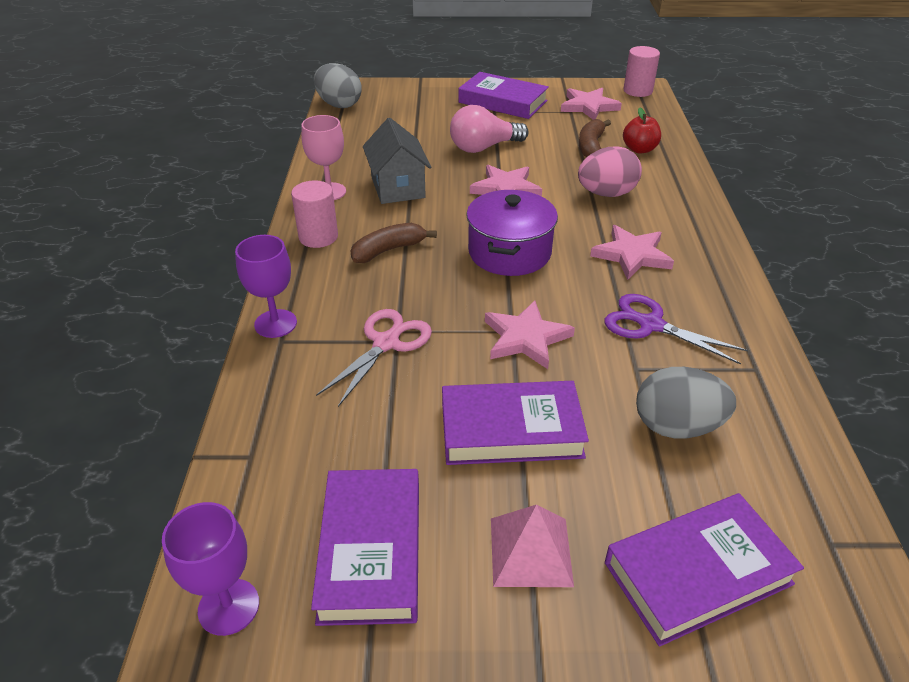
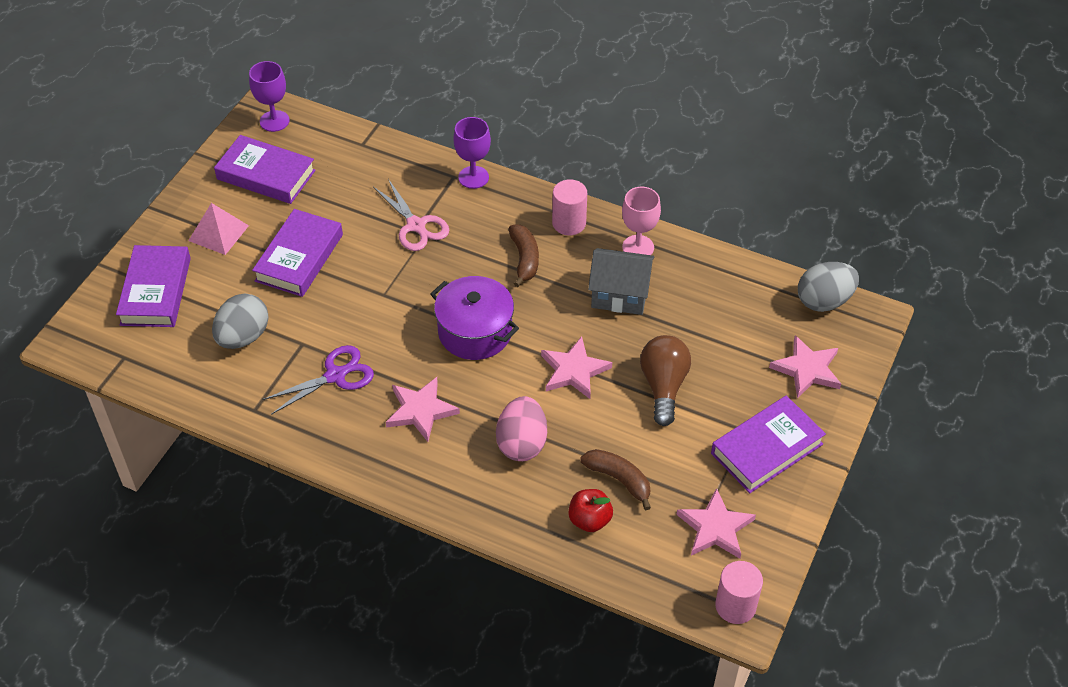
camera: 115 degrees right, 10 degrees up
pink light bulb [450,105,529,153] -> brown light bulb [640,335,691,426]
pink star [485,301,575,369] -> pink star moved to [769,335,841,398]

